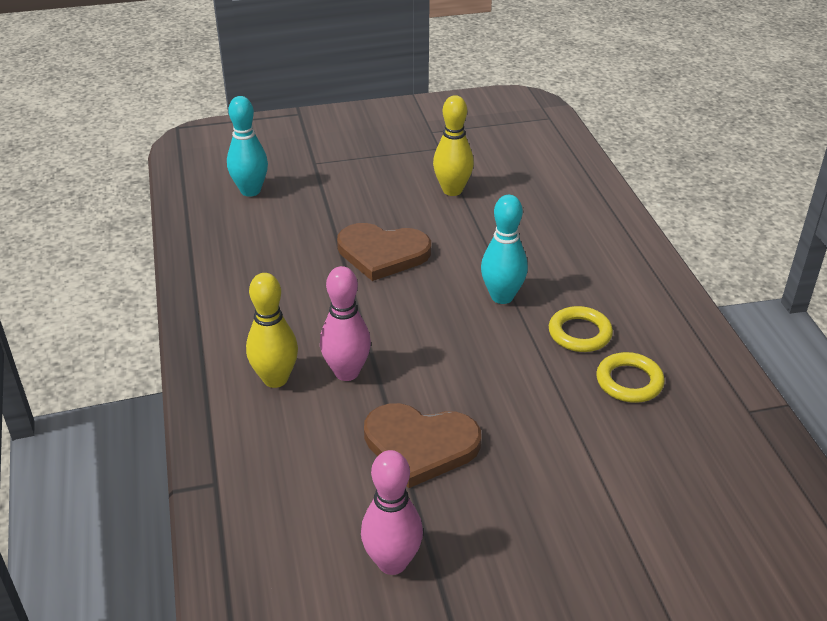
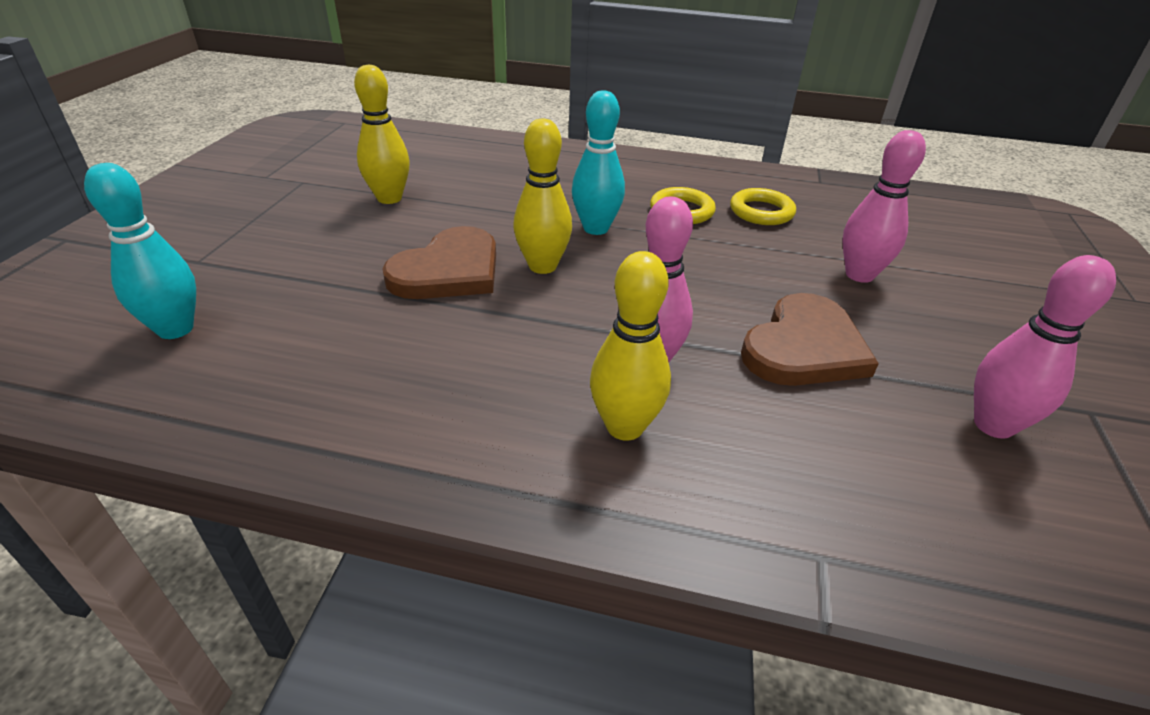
camera: 65 degrees left, 0 degrees up
none -> yellow bowling pin [513,119,572,274]
none -> pink bowling pin [842,130,926,283]

